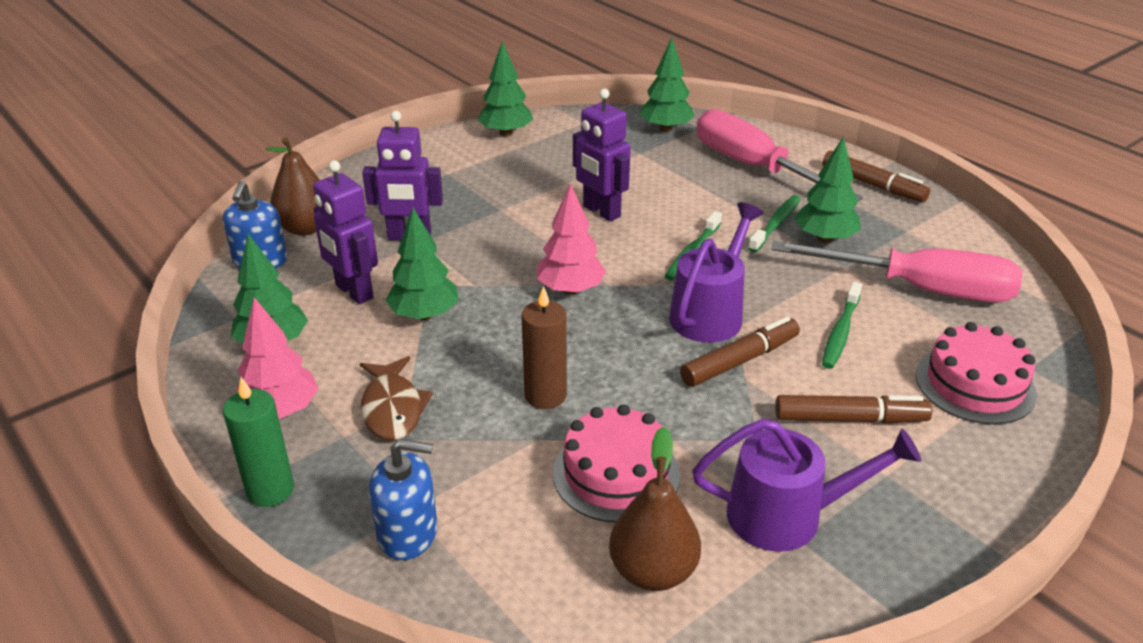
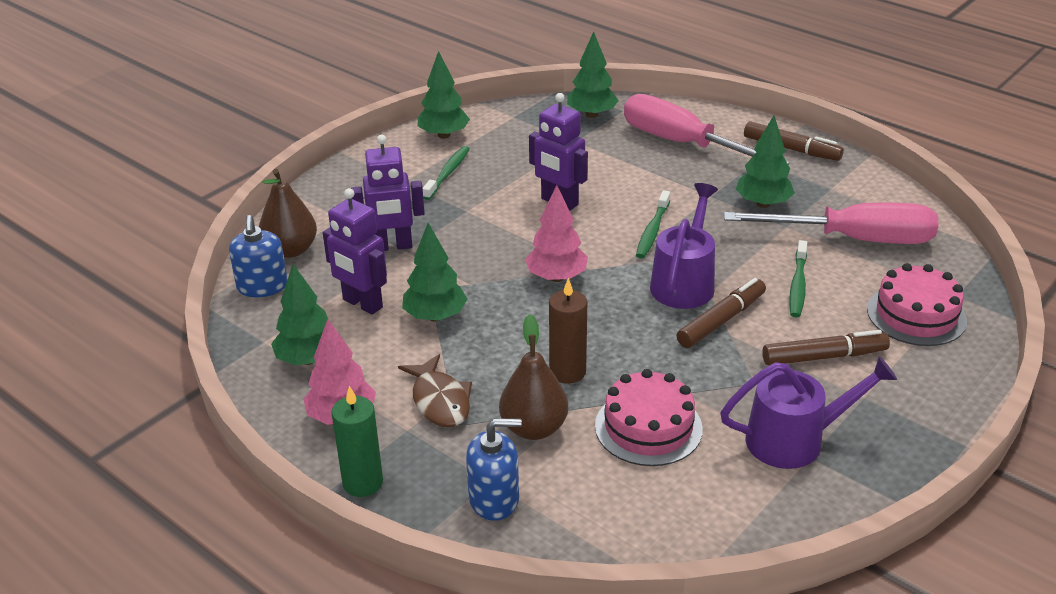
camera: 10 degrees left, 0 degrees up
brown pear [609,427,701,591] -> brown pear moved to [499,314,568,440]
green toothbrush [748,195,801,253] -> green toothbrush moved to [423,146,470,200]

